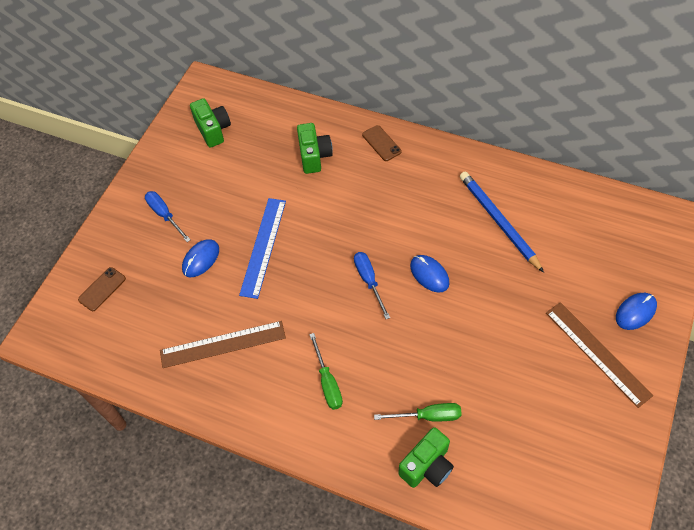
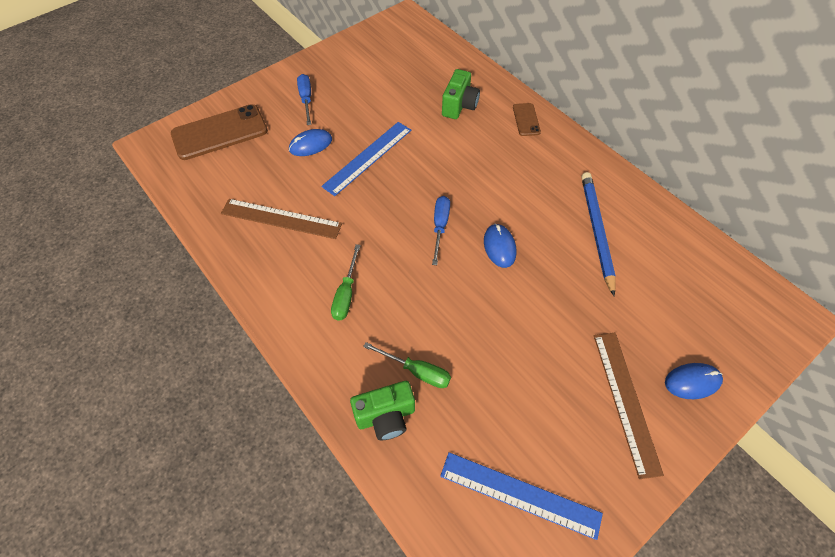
camera: 25 degrees right, 0 degrees up
brown phone [78,267,126,311] -> brown phone [171,104,268,160], size x2.03
green camera [190,98,231,148] -> none
none -> blue ruler [440,452,603,540]

